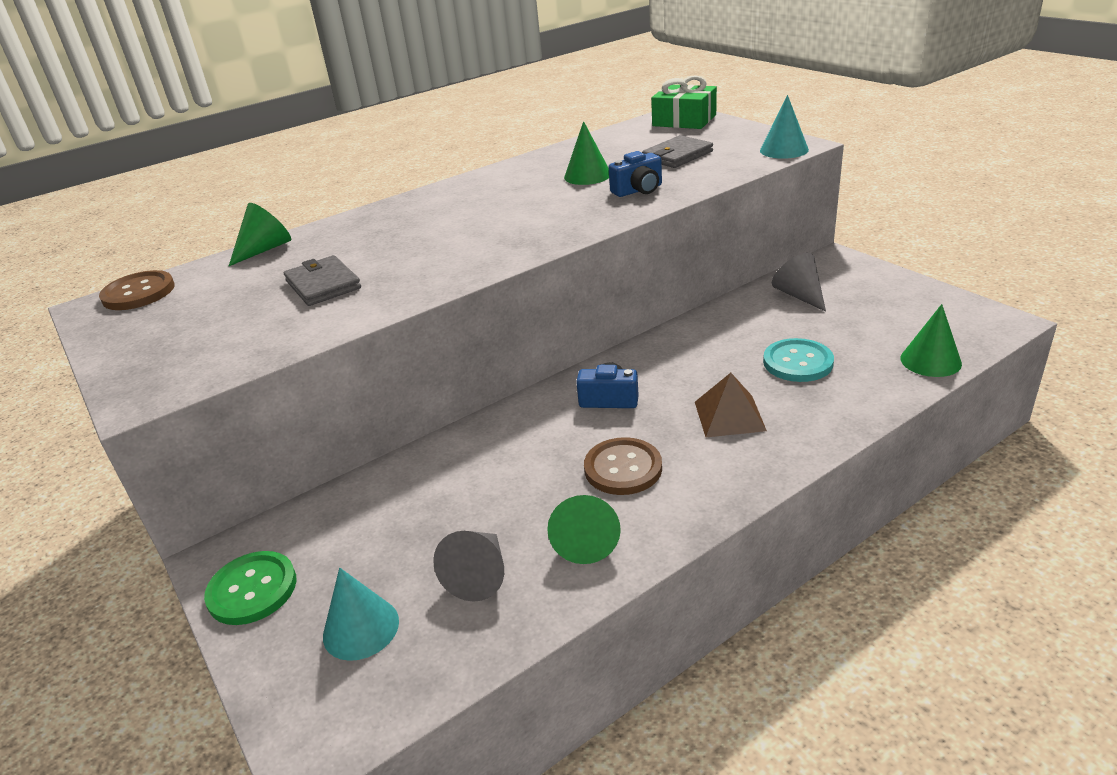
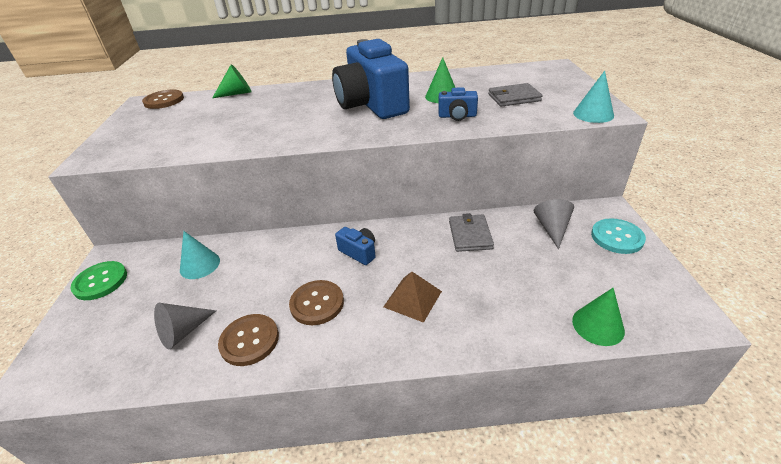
camera: 30 degrees right, 5 degrees up
grey wallet [284,255,361,306] -> grey wallet moved to [449,213,494,252]
turquoise cone [323,568,399,661] -> turquoise cone moved to [180,231,220,279]
green cone [547,495,621,564] -> brown button [218,314,279,366]
green gift [651,75,717,129] -> none
turquoise button [763,338,834,382] -> turquoise button moved to [591,218,646,254]
none -> blue camera [332,39,410,119]

